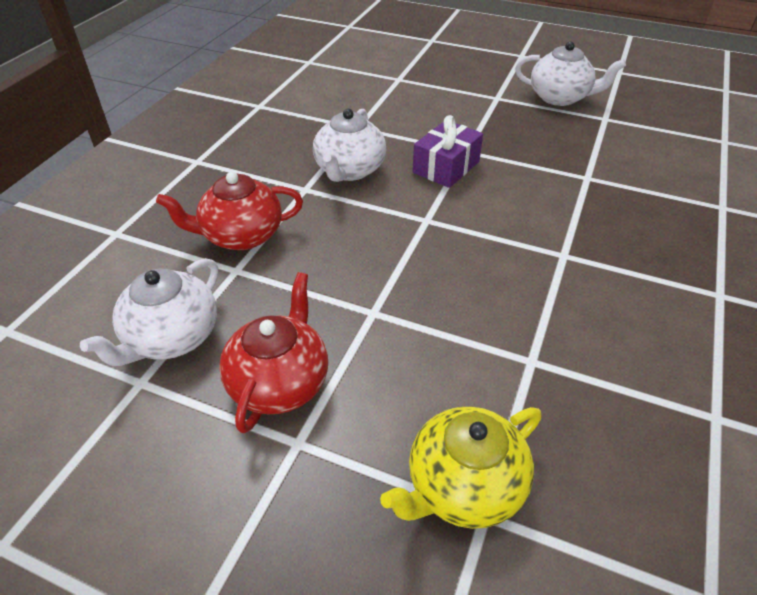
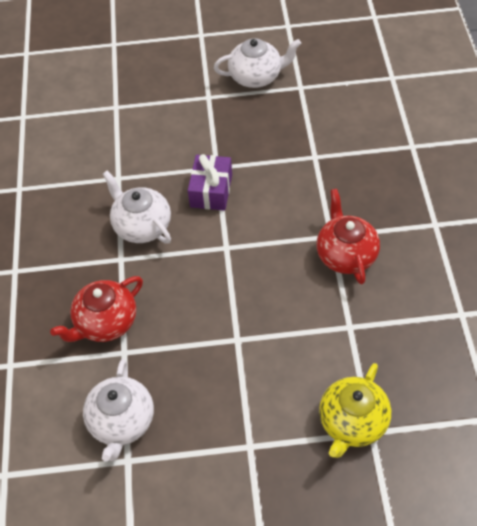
camera: 25 degrees left, 10 degrees up
red teapot [219,272,328,433] -> red teapot moved to [316,189,380,285]
white teapot [313,109,386,182] -> white teapot turned 150 degrees clockwise [103,170,171,244]

